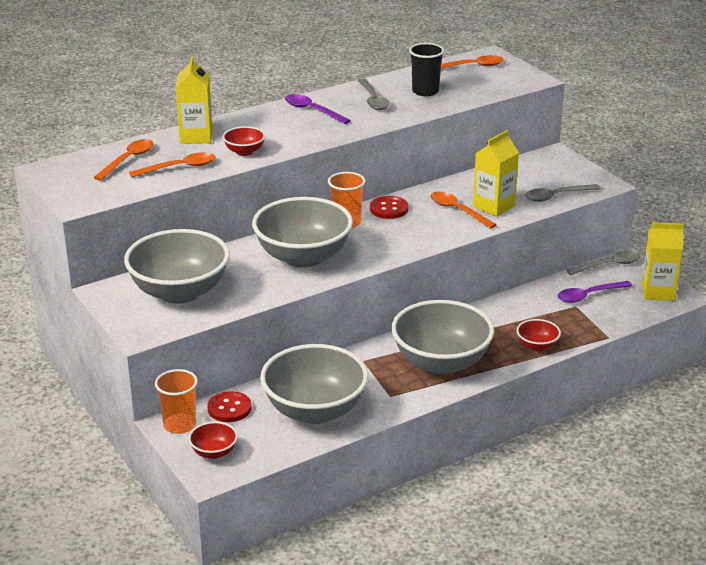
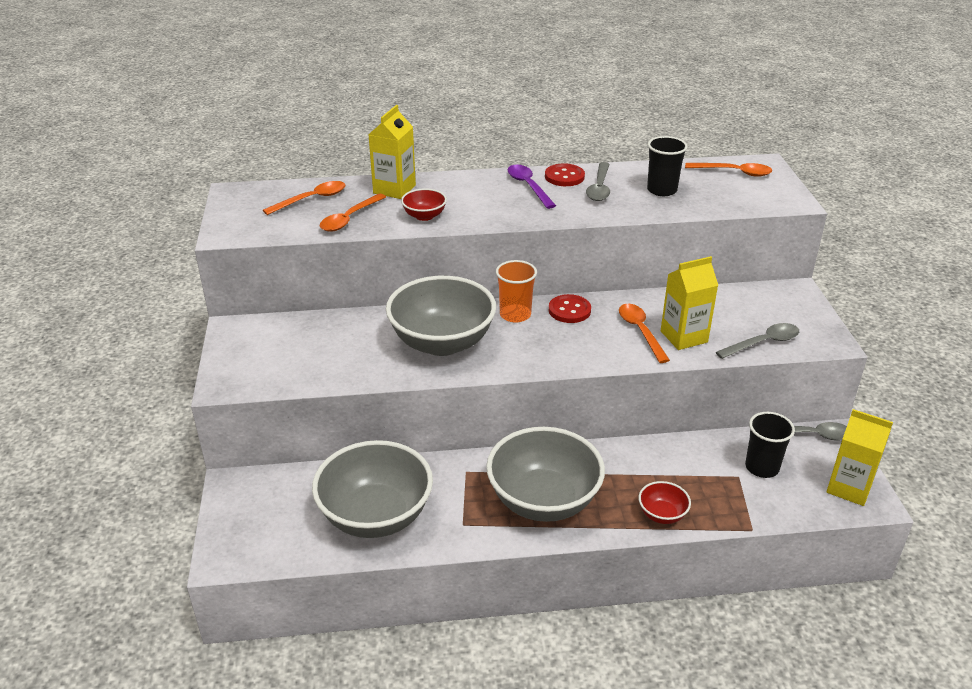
camera: 25 degrees right, 5 degrees up
grey bowl [124,229,230,304] -> none
orange spoon [129,152,215,178] -> orange spoon turned 120 degrees clockwise [320,194,386,231]
orange cup [155,369,198,434] -> none
red bowl [189,422,238,459] -> none
red button [207,391,252,422] -> red button moved to [545,163,585,186]
grey spoon [525,184,601,202] -> grey spoon turned 150 degrees clockwise [716,323,799,359]
purple spoon [558,281,632,303] -> black cup [745,412,795,478]

